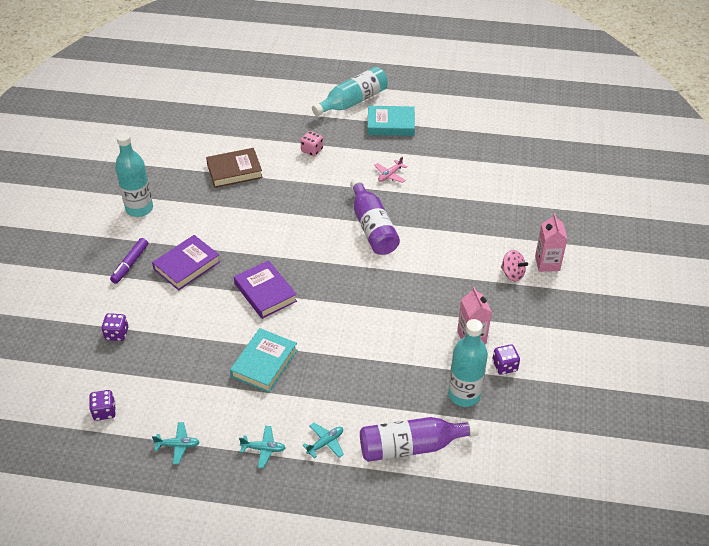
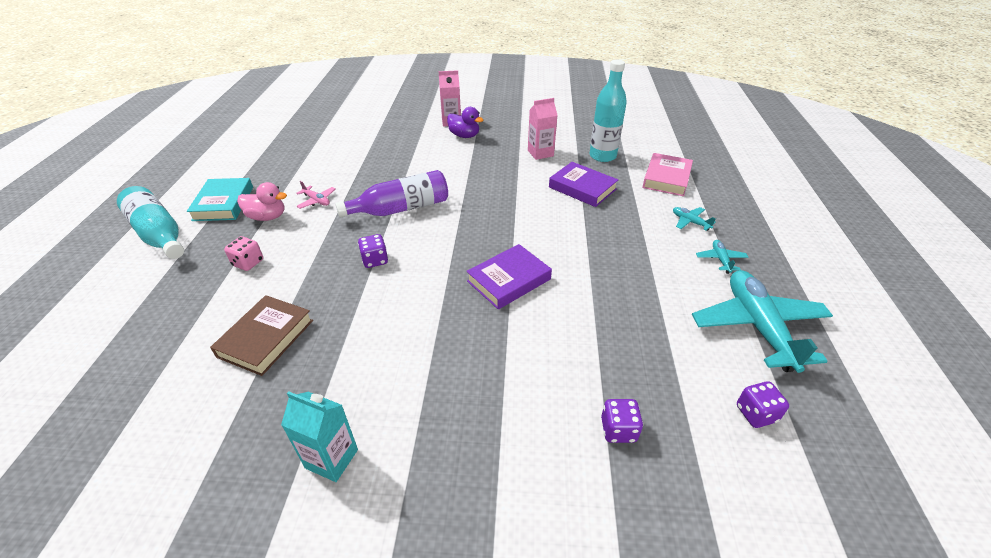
camera: 95 degrees left, 5 degrees down
purple marker [110,238,148,284] -> none
turquoise bottle [115,132,153,217] -> turquoise carton [281,391,358,482]
purple book [152,235,220,290] -> purple book moved to [549,162,618,207]
turquoise plane [152,422,200,464] -> turquoise plane [692,270,833,373], size x2.38
brown book [206,148,263,188] -> brown book turned 45 degrees clockwise [210,295,313,376]
turquoise book [230,328,297,392] -> none
purple bottle [360,417,479,462] -> pink book [642,153,693,196]
purple dice [492,345,520,375] -> purple dice moved to [358,234,388,268]
pink spinning top [501,250,528,281] -> purple duck [447,107,483,138]
none -> pink duck [237,182,287,221]

